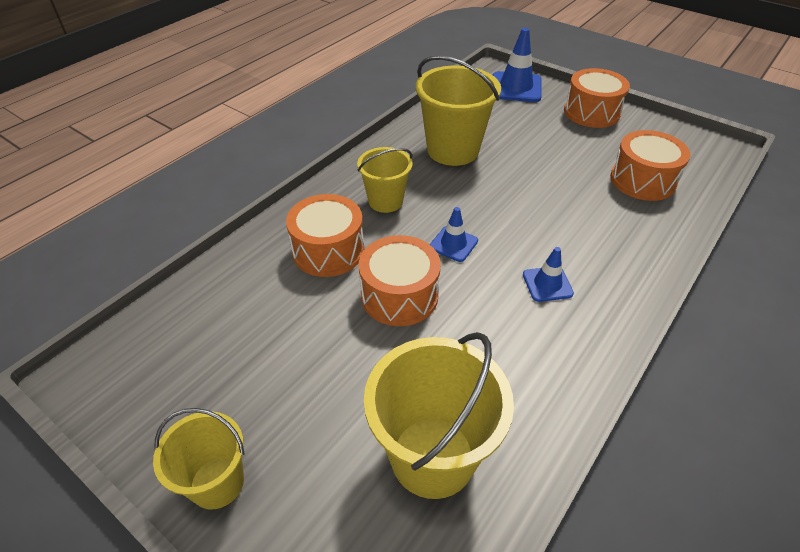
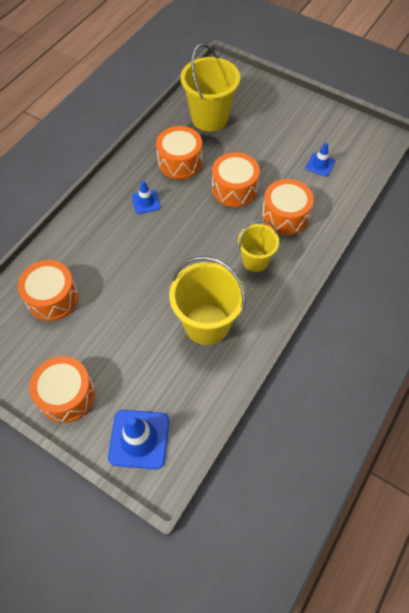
camera: 175 degrees right, 15 degrees up
yellow bucket [153,408,245,509] -> none
blue traffic cone [430,207,478,262] -> blue traffic cone moved to [306,143,335,177]
none -> orange drum [156,126,202,179]

